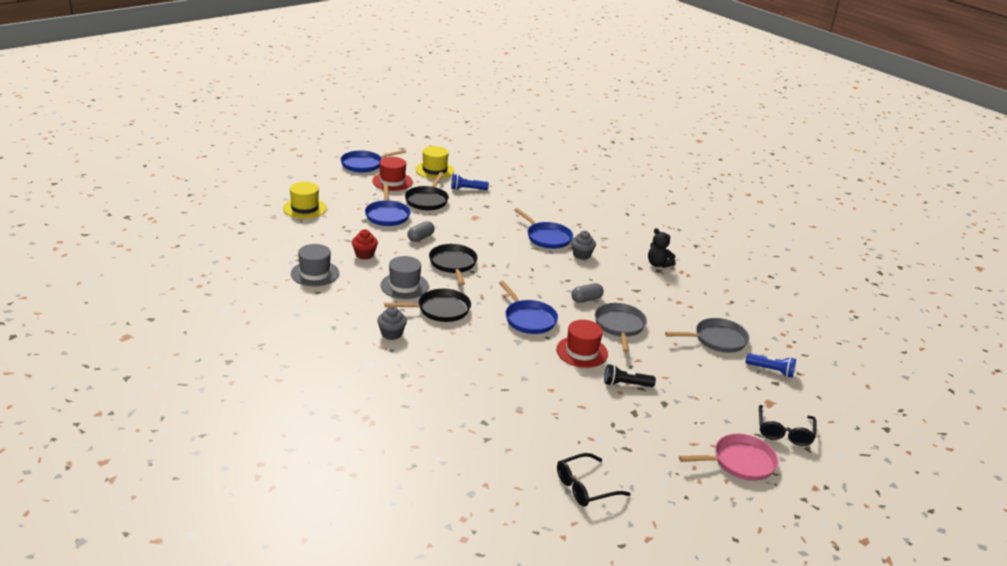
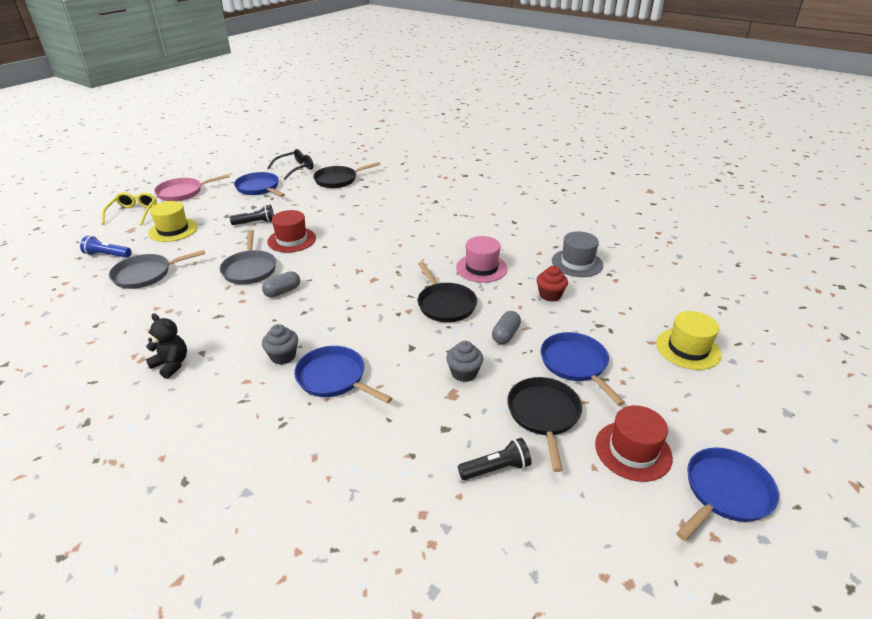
camera: 170 degrees right, 5 degrees up
grey cupcake [377,306,407,340] -> grey cupcake moved to [446,341,483,382]
grey hat [380,256,429,299] -> pink hat [456,236,508,283]
black pan [384,289,471,322] -> black pan moved to [313,162,381,188]
yellow hat [415,146,454,179] -> yellow hat moved to [148,201,198,242]
blue flashlight [451,174,489,190] -> black flashlight [458,438,531,480]
blue pan [499,281,558,334] -> blue pan moved to [234,172,285,197]
black glasses [759,405,817,446] -> yellow glasses [102,192,157,225]

